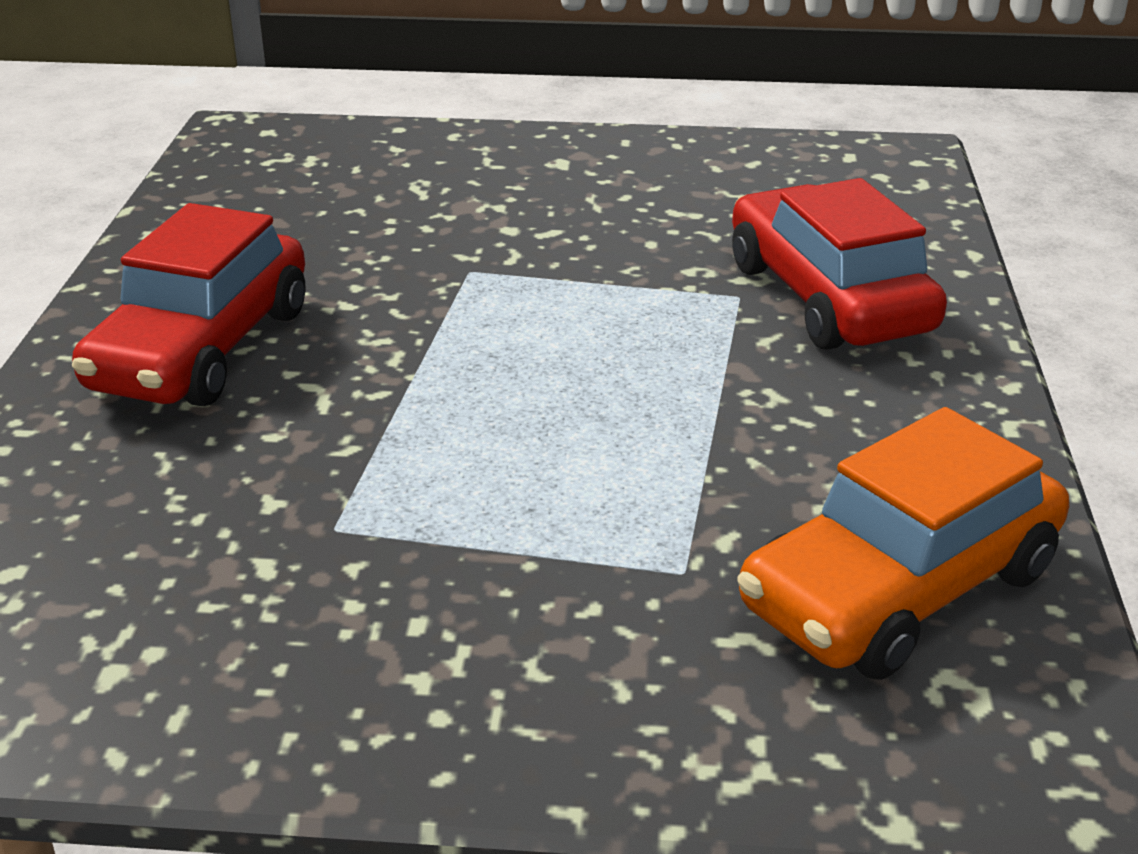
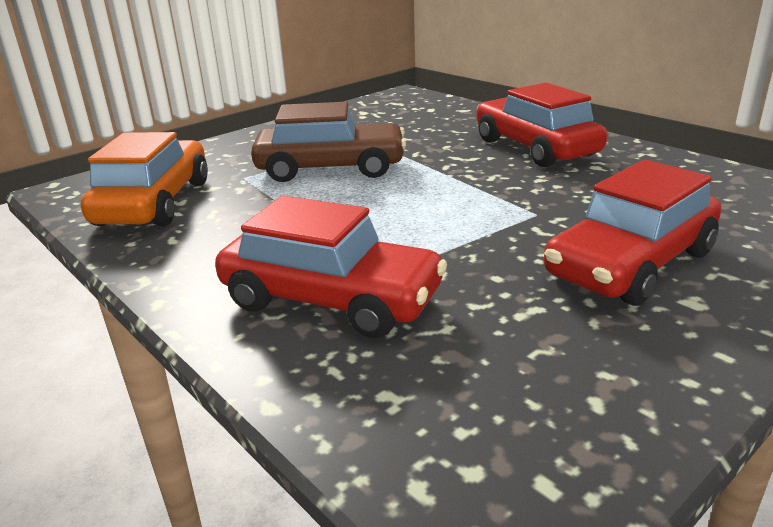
camera: 135 degrees right, 5 degrees down
none -> brown car [251,102,406,182]
none -> red car [544,160,721,306]

